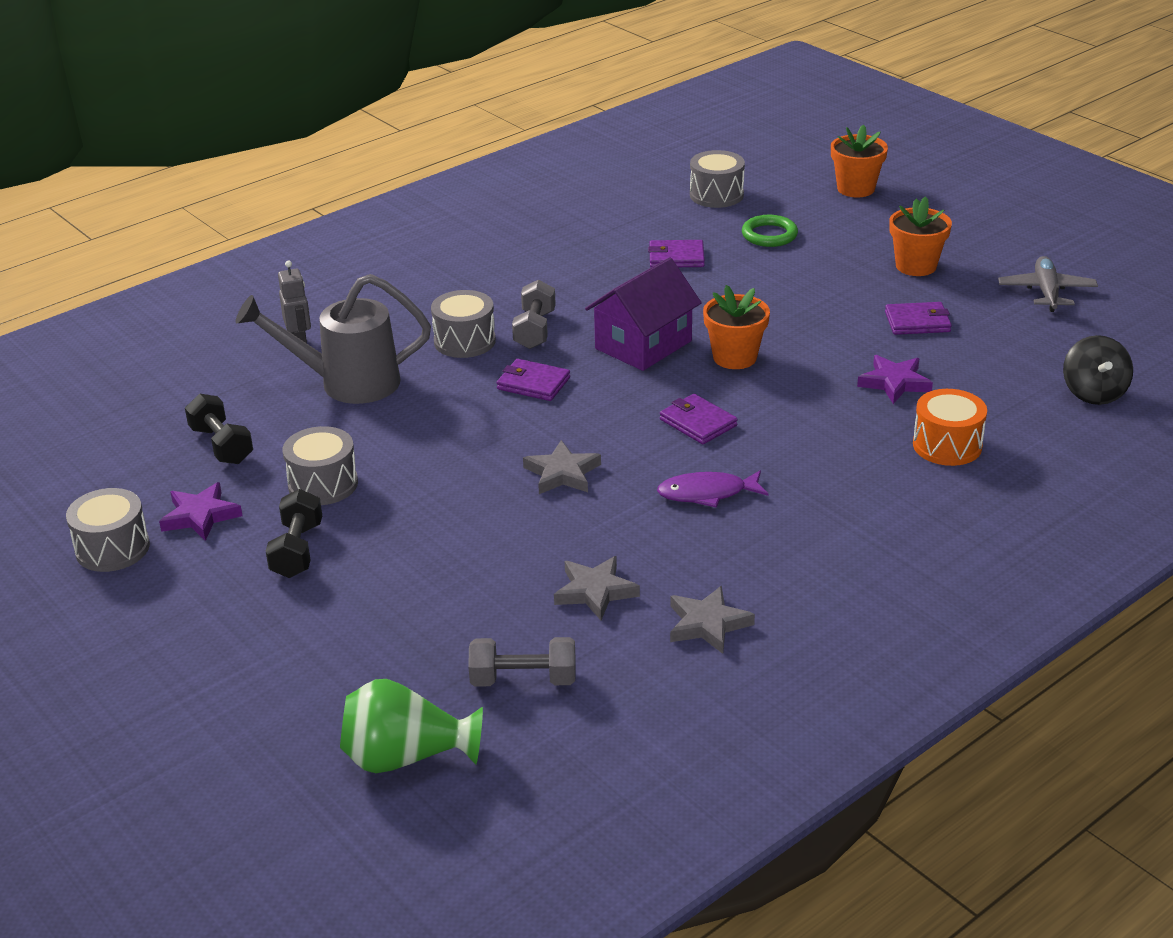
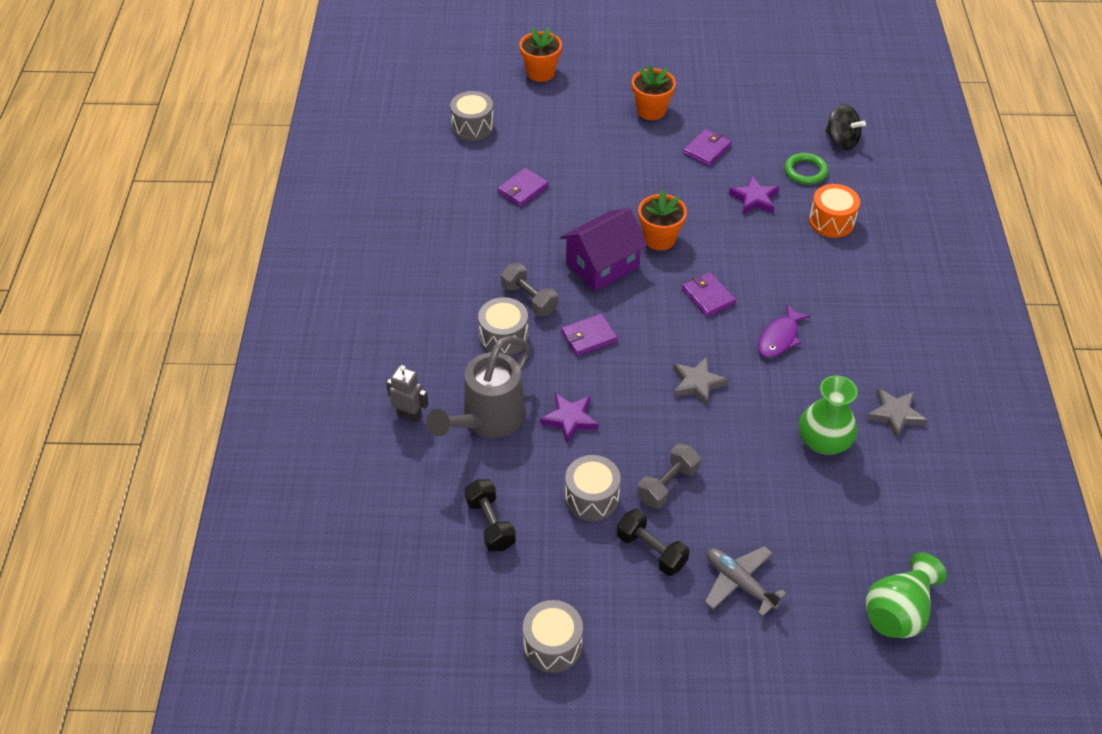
camera: 50 degrees left, 15 degrees up
purple star [159,482,243,541] -> purple star moved to [540,393,599,444]
black dumbbell [185,394,253,464] -> black dumbbell turned 60 degrees clockwise [464,479,516,552]
grey dumbbell [468,637,576,687] -> grey dumbbell moved to [637,444,701,509]
grey star [554,556,640,620] -> green vase [799,376,858,455]
purple house [585,257,702,371] -> purple house turned 60 degrees clockwise [560,208,648,291]
purple wallet [660,394,738,444] -> purple wallet turned 60 degrees clockwise [682,272,736,317]
green ring [742,215,798,247] -> green ring moved to [784,153,828,185]
grey plane [998,256,1098,312] -> grey plane moved to [705,546,786,617]

